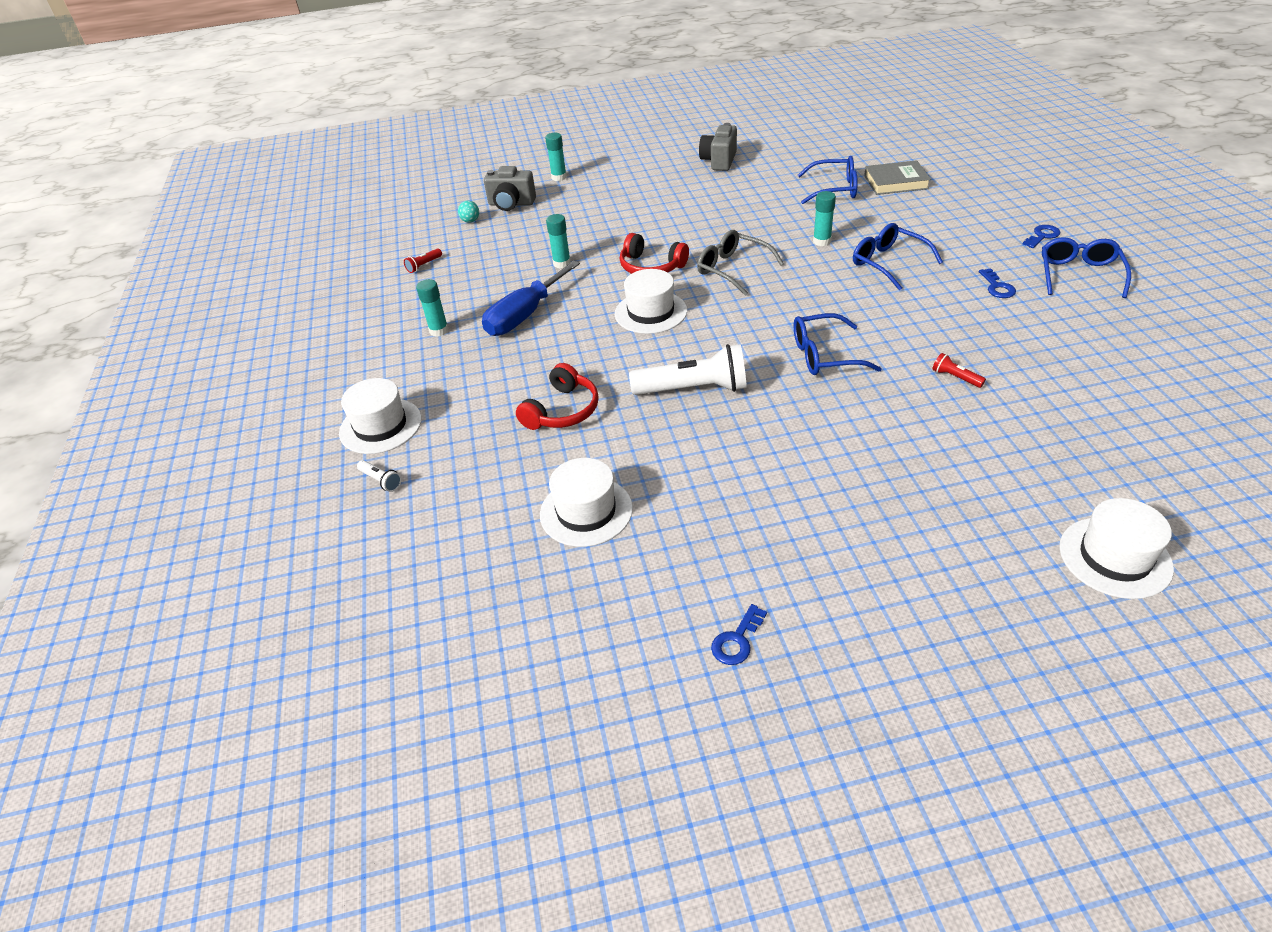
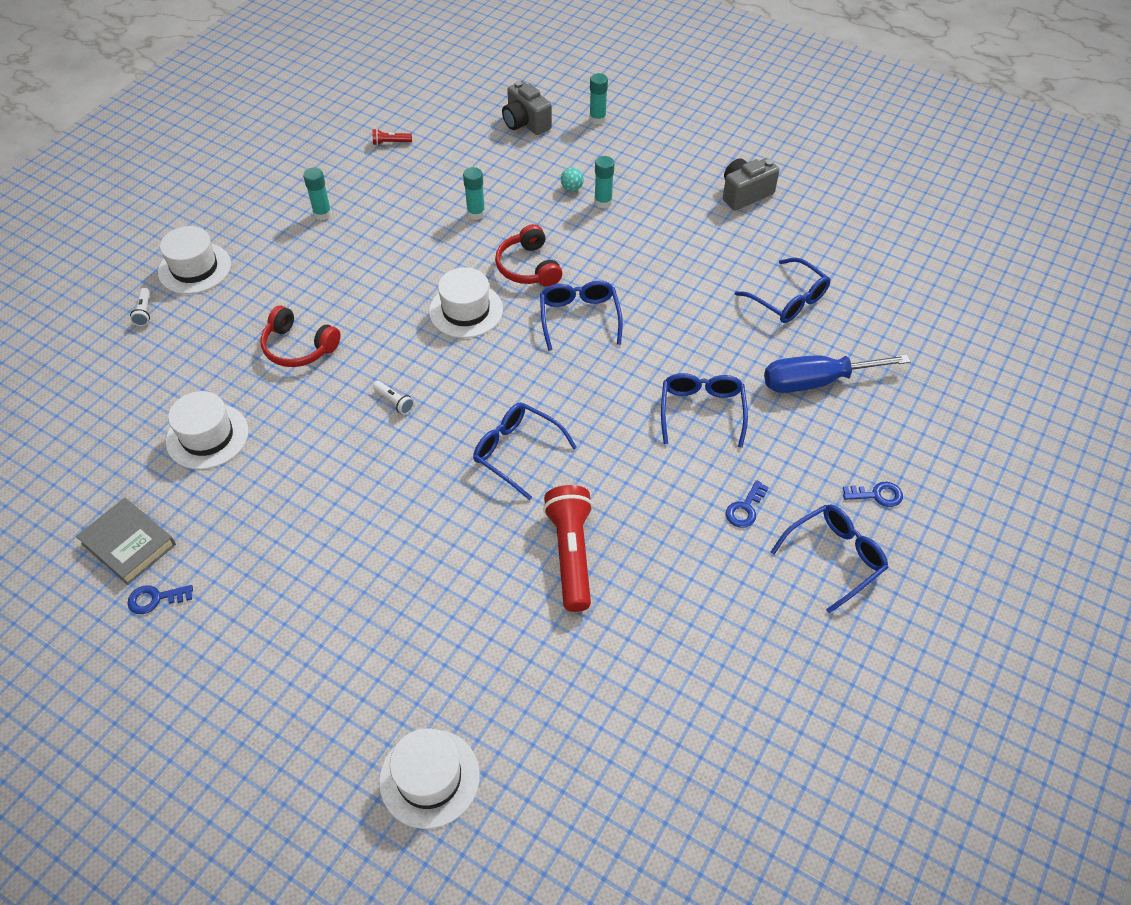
camera: 40 degrees right, 10 degrees up
turquoise ball [458,201,479,223] -> turquoise ball moved to [561,167,584,191]
blue screwdriver [482,261,580,336] -> blue screwdriver moved to [764,354,911,393]
red headphones [516,363,599,430] -> red headphones turned 45 degrees clockwise [261,306,341,367]
white flashlight [629,344,747,395] -> white flashlight [373,381,414,415], size x0.43
grey glasses [697,230,784,296] -> blue glasses [540,281,623,351]
turquoise glue stick [813,191,836,246] -> turquoise glue stick moved to [594,156,614,208]
grey book [864,160,931,195] -> grey book moved to [76,498,176,585]
red flashlight [932,353,986,388] -> red flashlight [543,485,593,612], size x2.31

